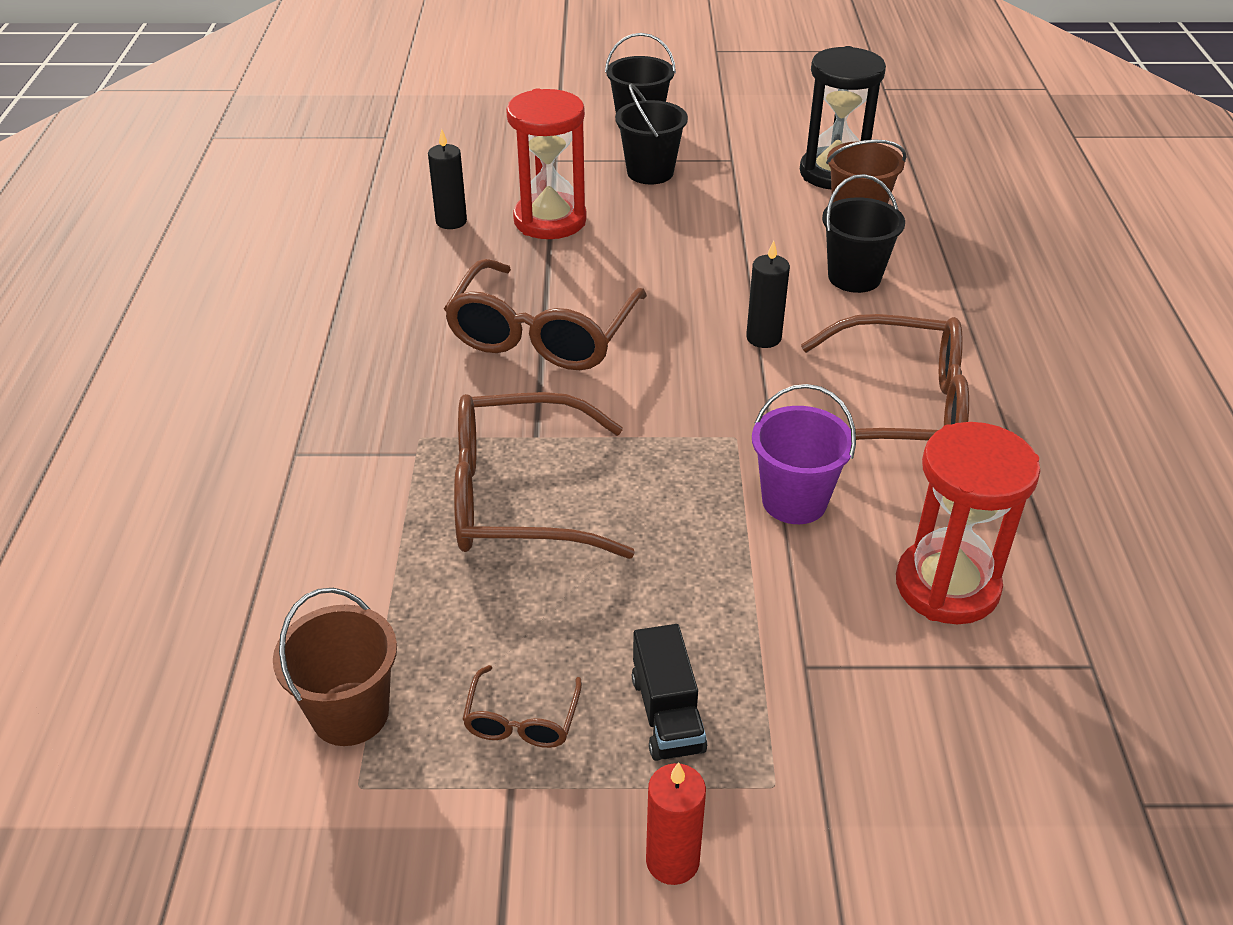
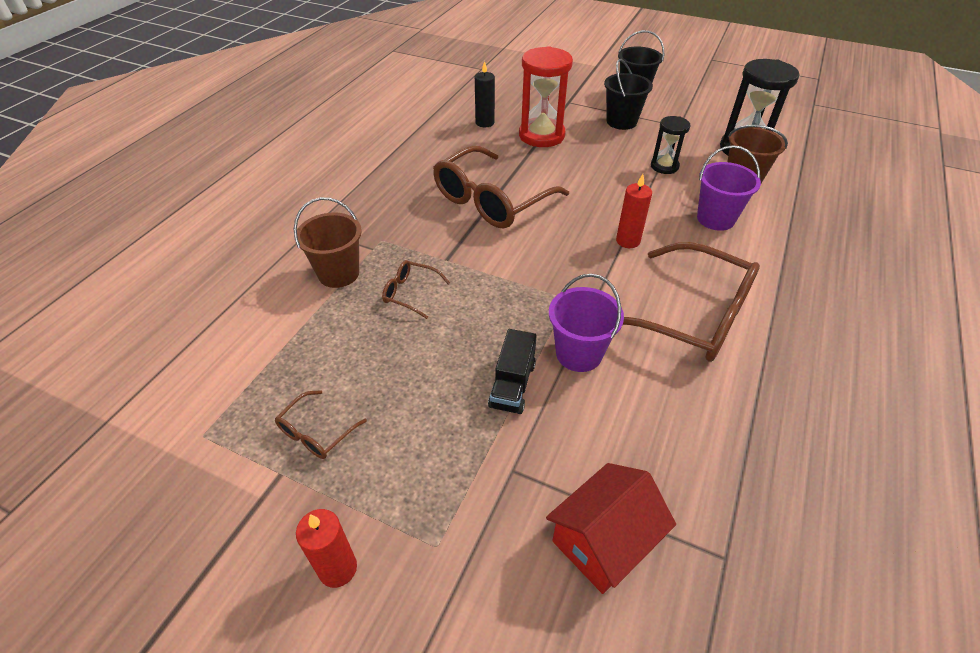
camera: 25 degrees right, 5 degrees up
brown bucket [273,588,397,746] -> brown bucket moved to [294,197,362,288]
brown glasses [454,392,635,559] -> brown glasses [382,260,450,319], size x0.45
black truck [632,624,707,761] -> black truck moved to [488,329,537,414]
black candle [746,240,790,348] -> red candle [616,174,652,248]
black bucket [822,174,905,293] -> purple bucket [697,145,761,231]
red hourglass [896,422,1041,624] -> none
none -> red house [546,463,676,594]
none -> black hourglass [651,116,690,174]

